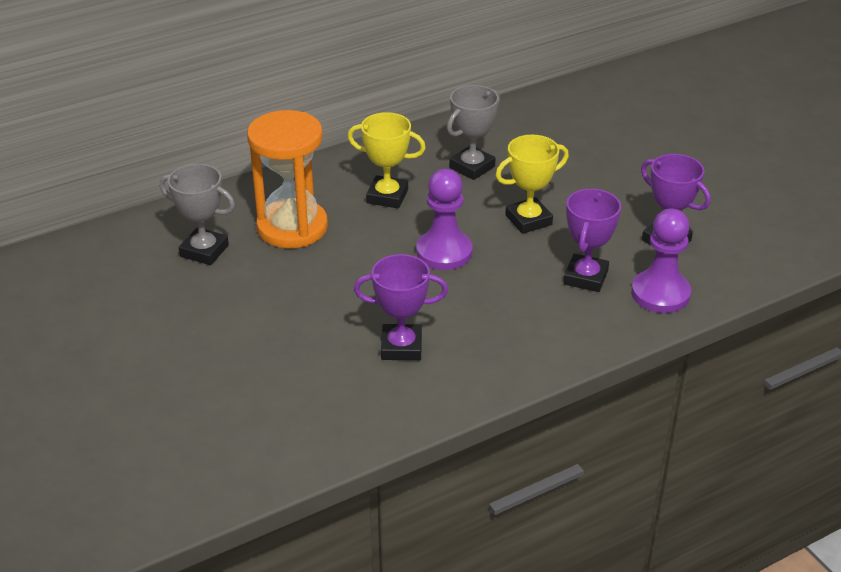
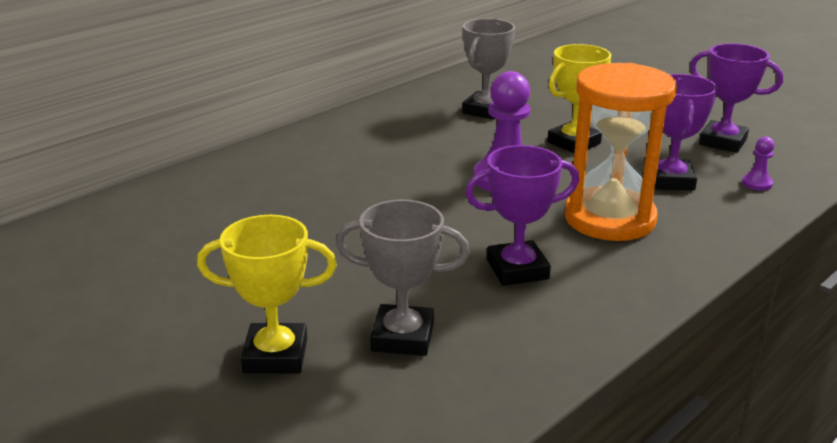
camera: 15 degrees left, 10 degrees down
grey trophy [160,164,235,265] -> grey trophy moved to [336,200,470,356]
orange hourglass [247,110,328,248] -> orange hourglass moved to [565,63,677,241]
yellow trophy [348,112,426,208] -> yellow trophy moved to [197,215,337,373]
purple pawn [631,208,691,313] -> purple pawn [742,137,774,191], size x0.45

